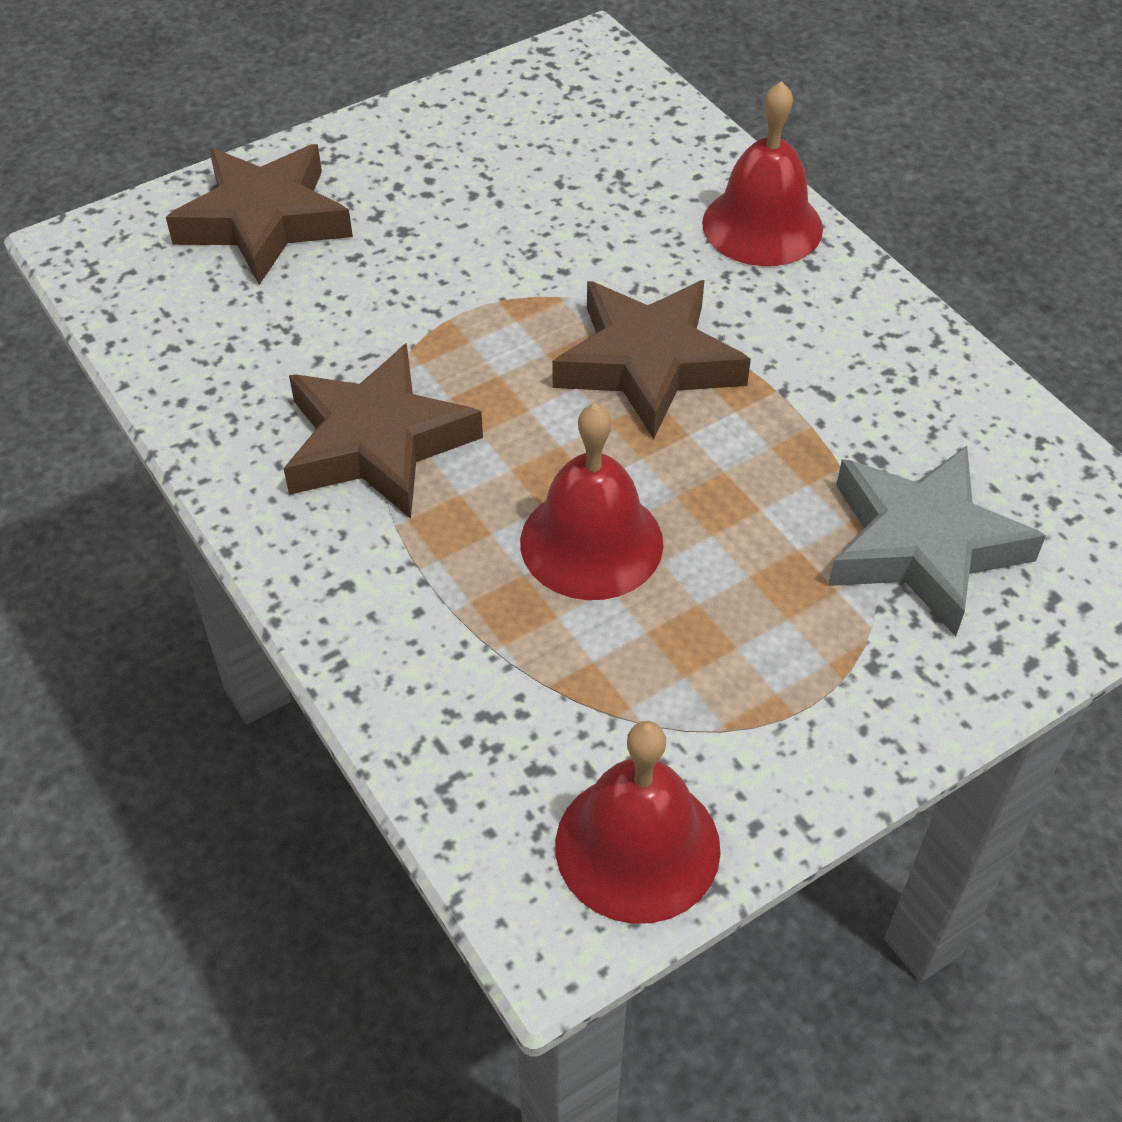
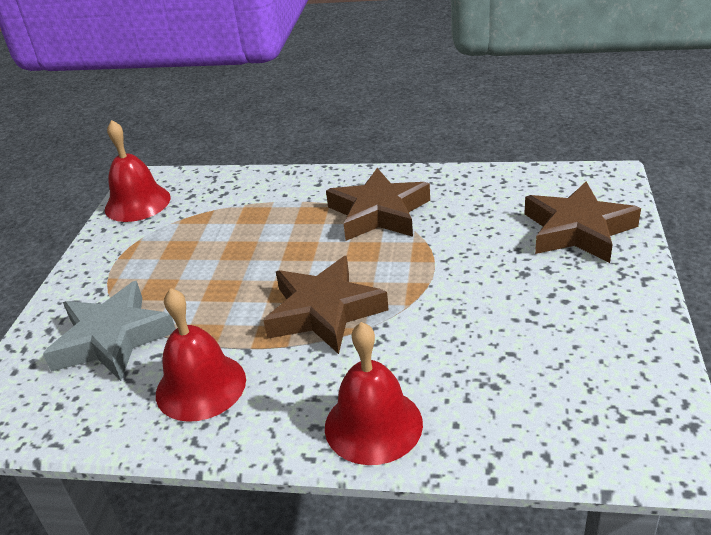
camera: 135 degrees right, 15 degrees down
red bell [520,404,663,600] -> red bell moved to [156,288,246,422]

